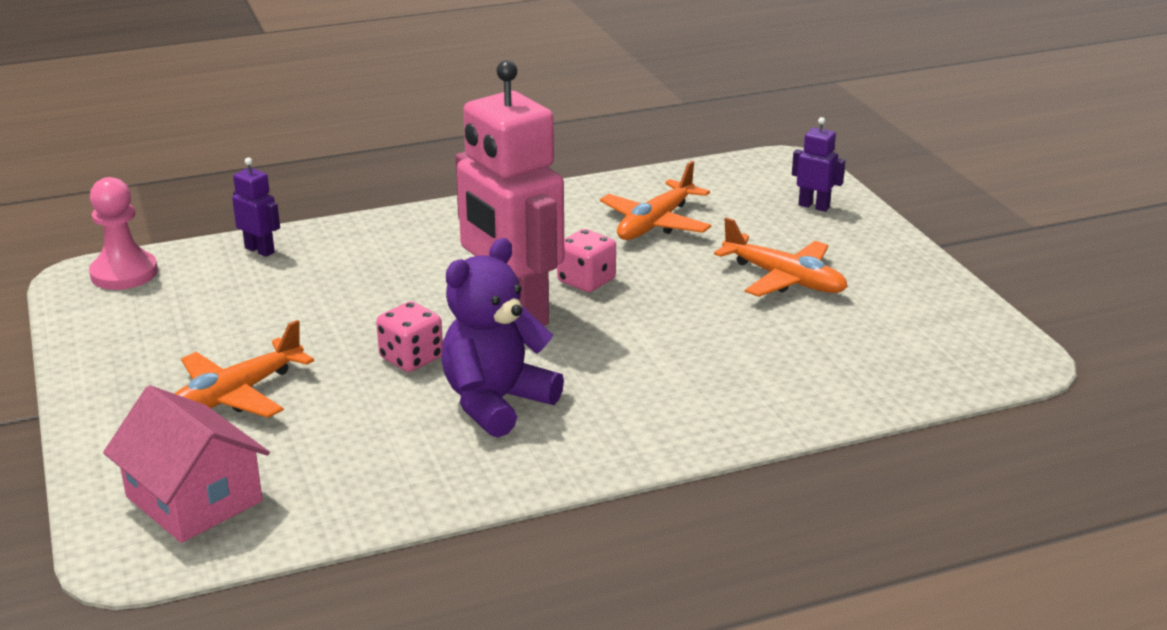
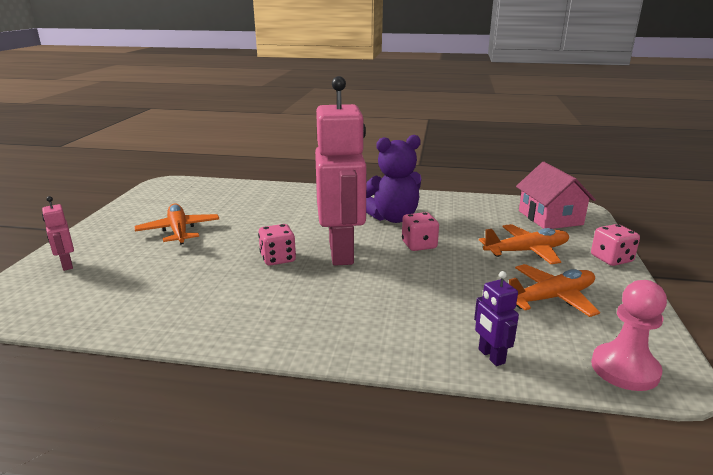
camera: 150 degrees left, 5 degrees down
orange plane [600,161,711,240] -> orange plane moved to [509,264,600,317]
purple robot [792,117,845,212] -> pink robot [42,196,74,271]
none -> pink dice [591,224,640,266]

